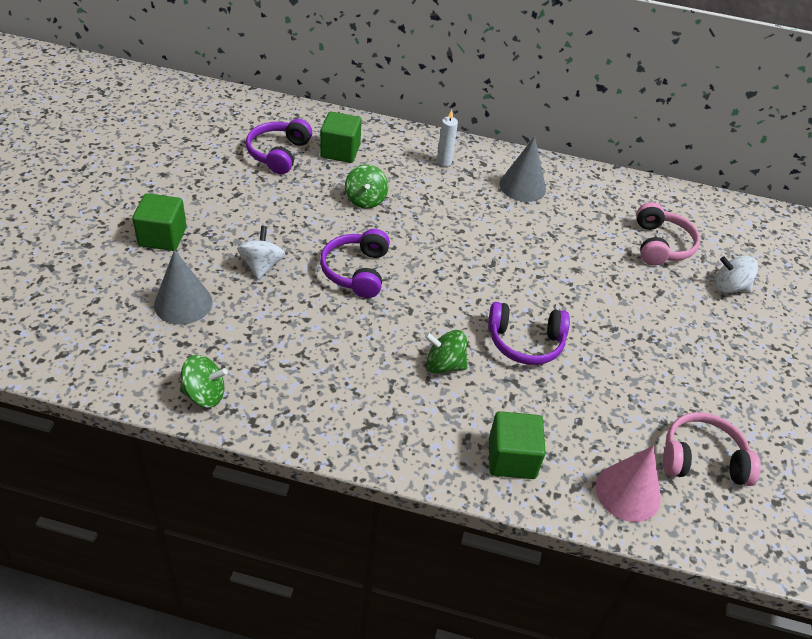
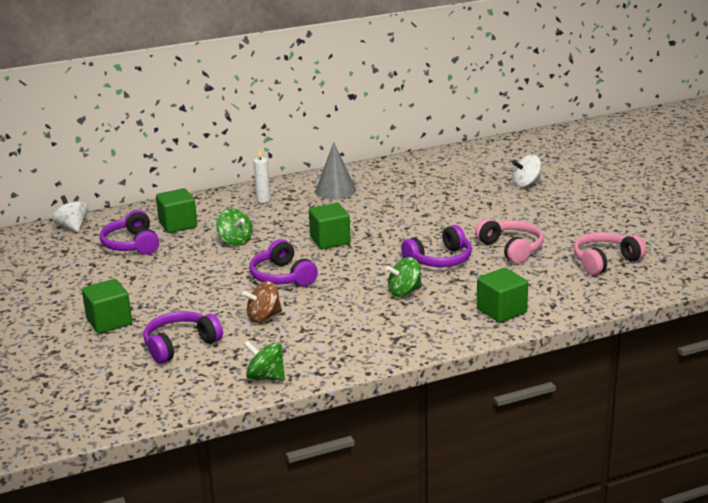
camera: 30 degrees left, 20 degrees down
grey cone [154,250,212,325] -> purple headphones [143,311,223,364]
green spinning top [180,355,228,408] -> green spinning top turned 120 degrees counterclockwise [244,341,285,381]
white spinning top [237,226,285,279] -> white spinning top moved to [52,195,88,232]
pink cone [596,446,661,522] -> none
pink headphones [636,202,700,265] -> pink headphones moved to [475,218,543,264]
none -> brown spinning top [242,281,282,323]
none -> green cube [309,203,351,249]

